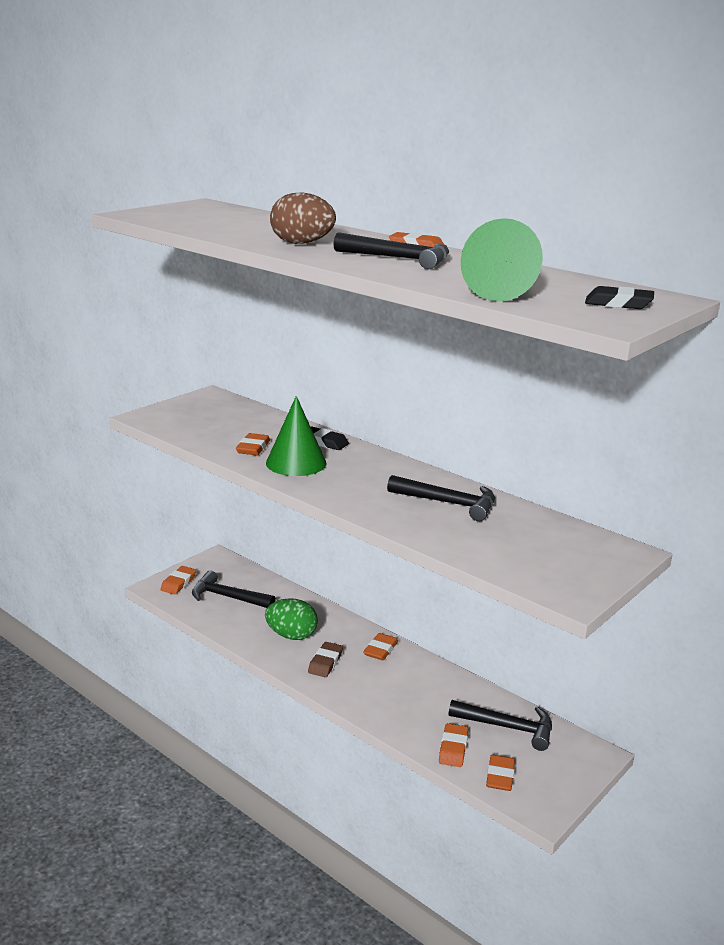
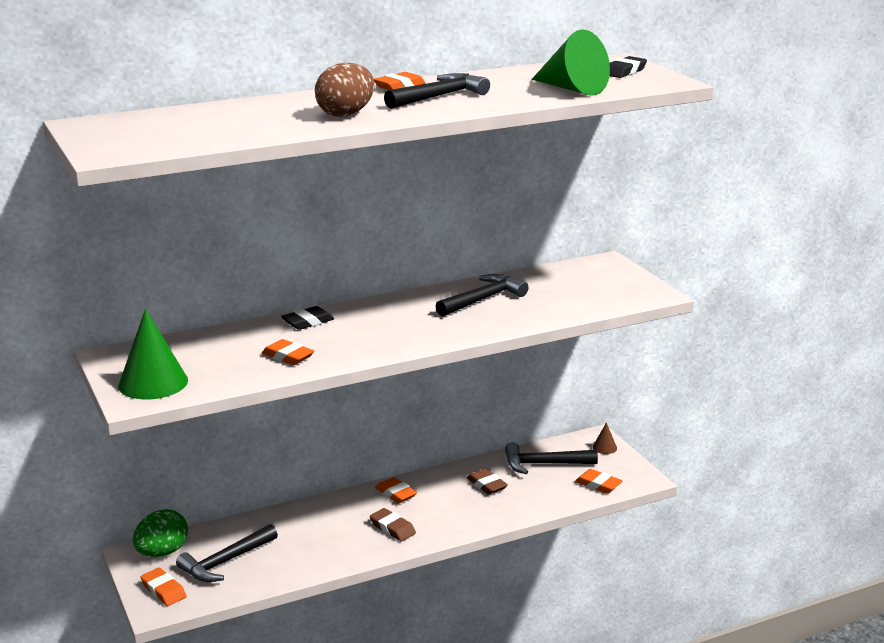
camera: 65 degrees left, 0 degrees up
green egg [265,598,318,640] -> green egg moved to [132,509,188,557]
green cone [266,396,326,476] -> green cone moved to [118,309,188,400]
orange eraser [439,723,468,767] -> none
black hammer [449,700,552,751] -> black hammer turned 135 degrees counterclockwise [505,442,598,474]
none -> brown eraser [467,468,508,495]
none -> brown cone [593,422,617,454]

